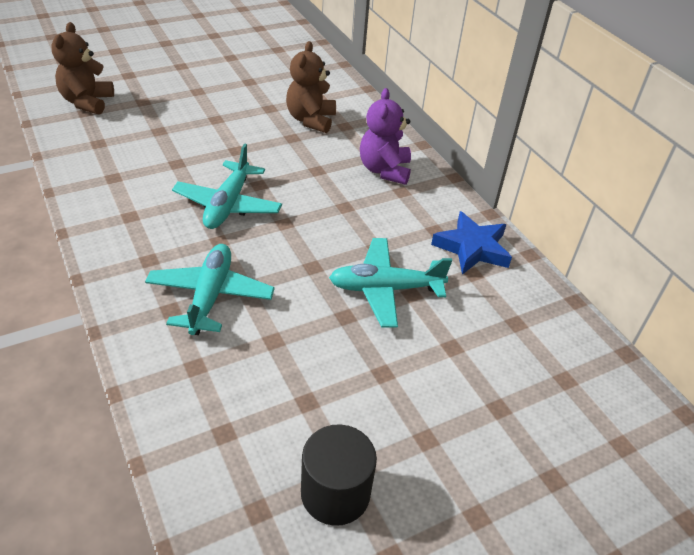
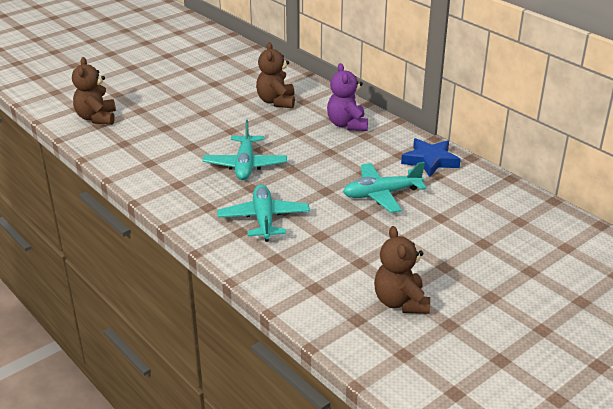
camera: 10 degrees left, 10 degrees down
black cylinder [301,424,377,526] -> brown teddy bear [374,226,430,314]

